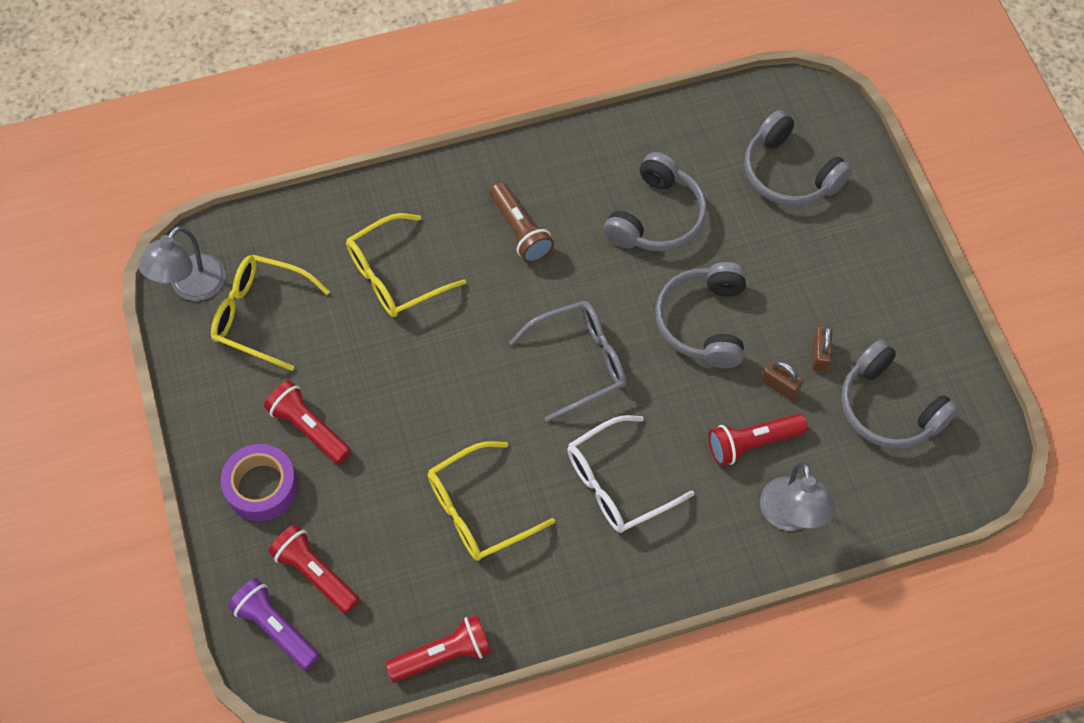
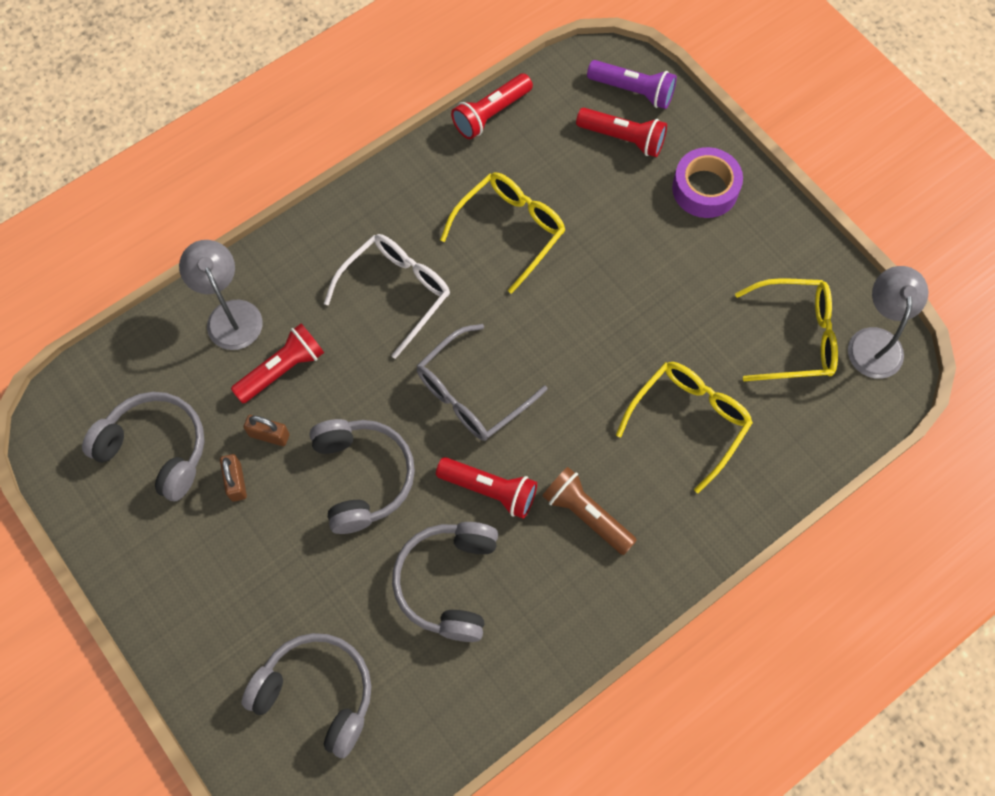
camera: 160 degrees right, 5 degrees up
red flashlight [264,380,351,464] -> red flashlight moved to [436,457,537,519]

